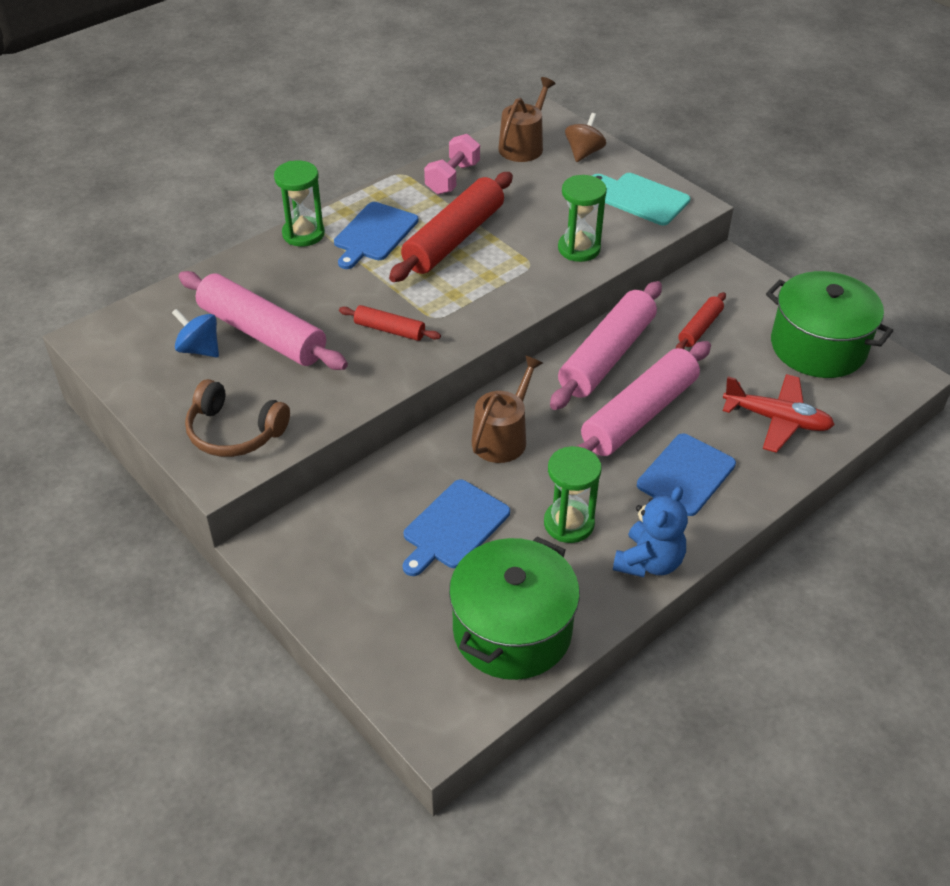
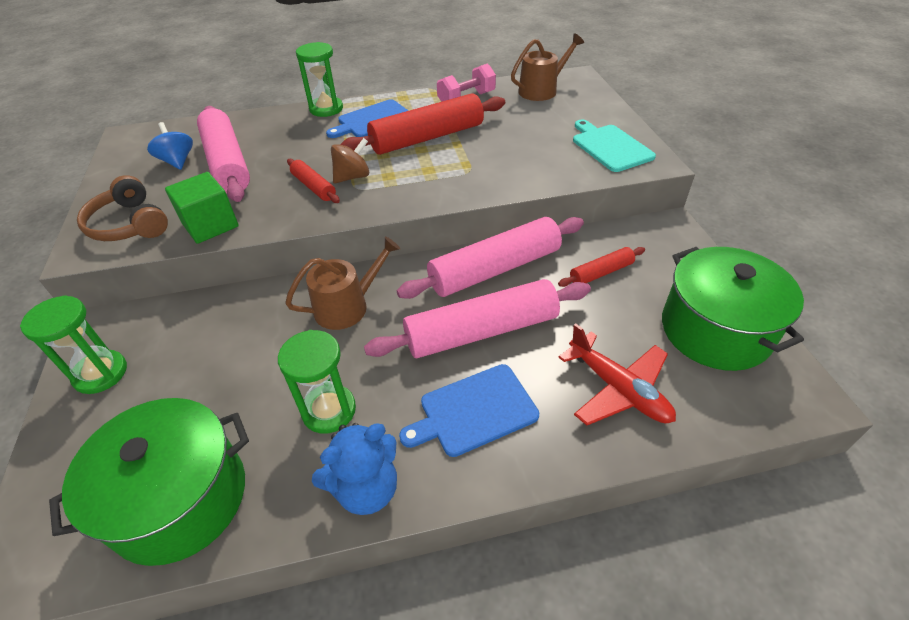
camera: 30 degrees right, 0 degrees up
blue cutting board [403,479,510,576] -> none
green hourglass [558,175,607,262] -> green hourglass moved to [20,295,127,394]
brown spinning top [565,113,606,162] -> brown spinning top moved to [331,138,369,184]
none -> green cube [165,172,239,244]

